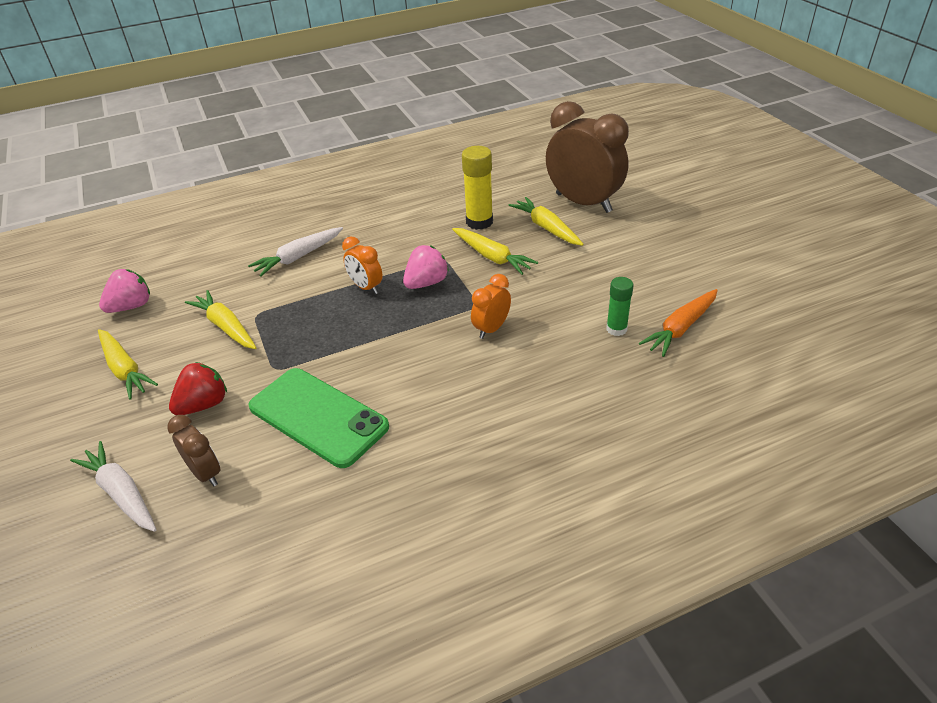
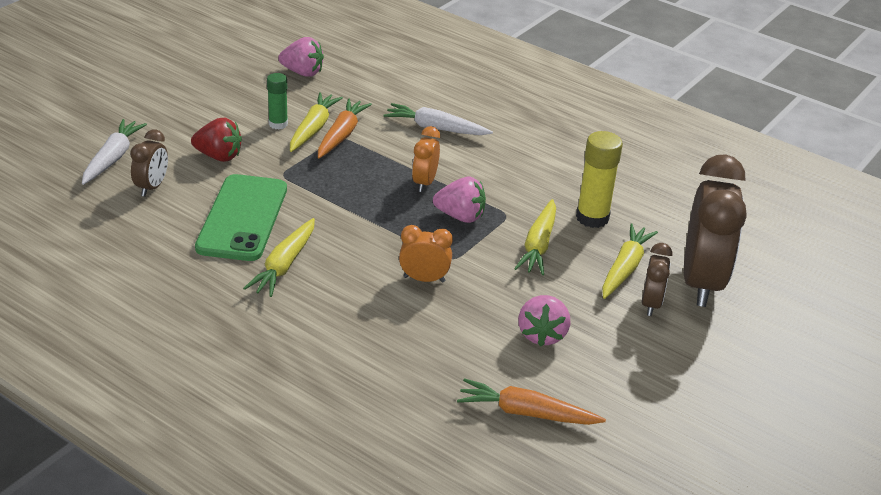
camera: 55 degrees right, 5 degrees down
yellow carrot [98,329,158,400] -> yellow carrot moved to [243,218,315,297]
green glue stick [606,277,634,336] -> green glue stick moved to [267,73,288,129]
none -> orange carrot [318,98,372,158]
none -> pink strawberry [518,295,570,346]
none -> brown clock [642,243,672,316]

